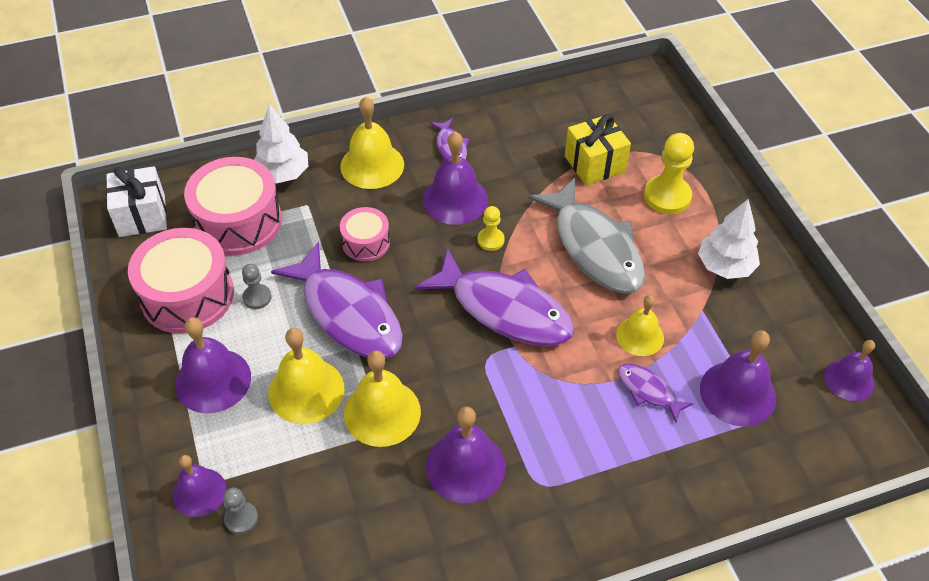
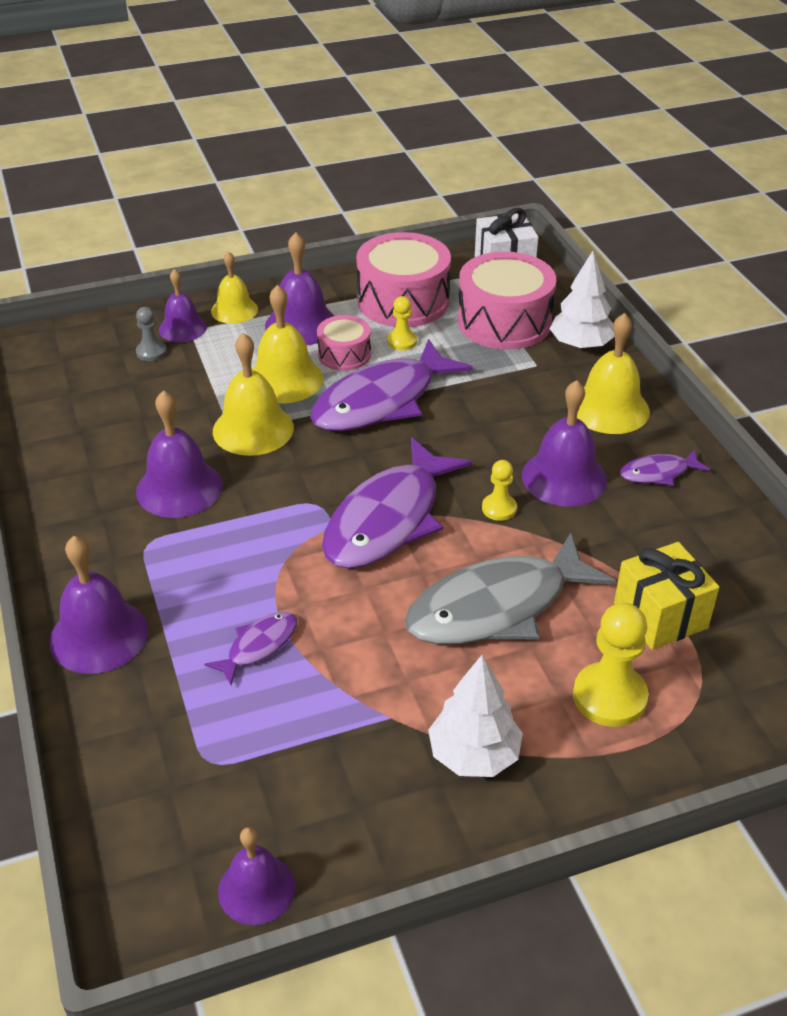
camera: 90 degrees right, 10 degrees down
grey pawn [242,264,272,309] -> yellow pawn [387,296,417,350]
pink drum [340,207,390,261] -> pink drum moved to [317,315,371,371]
yellow bell [616,295,664,356] -> yellow bell moved to [211,251,258,324]
purple bell [700,331,776,427] -> purple bell moved to [49,536,148,674]

